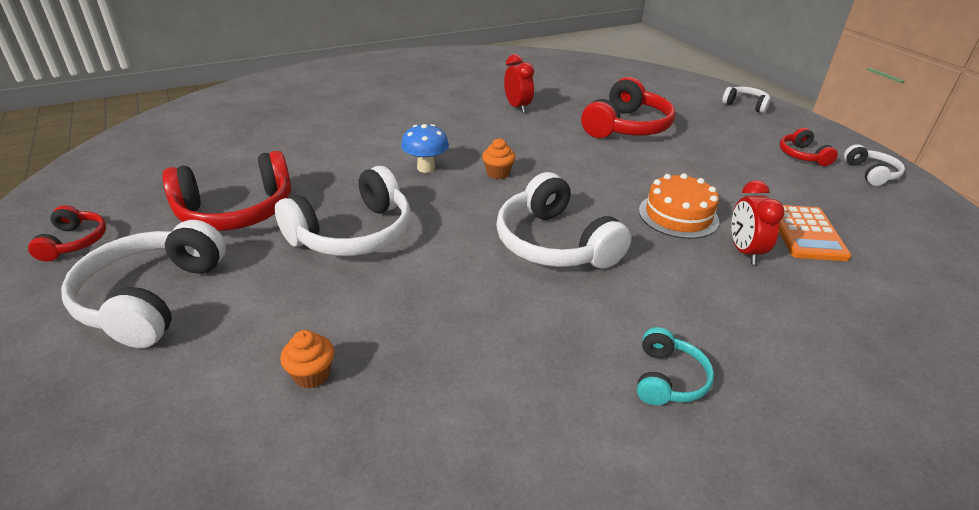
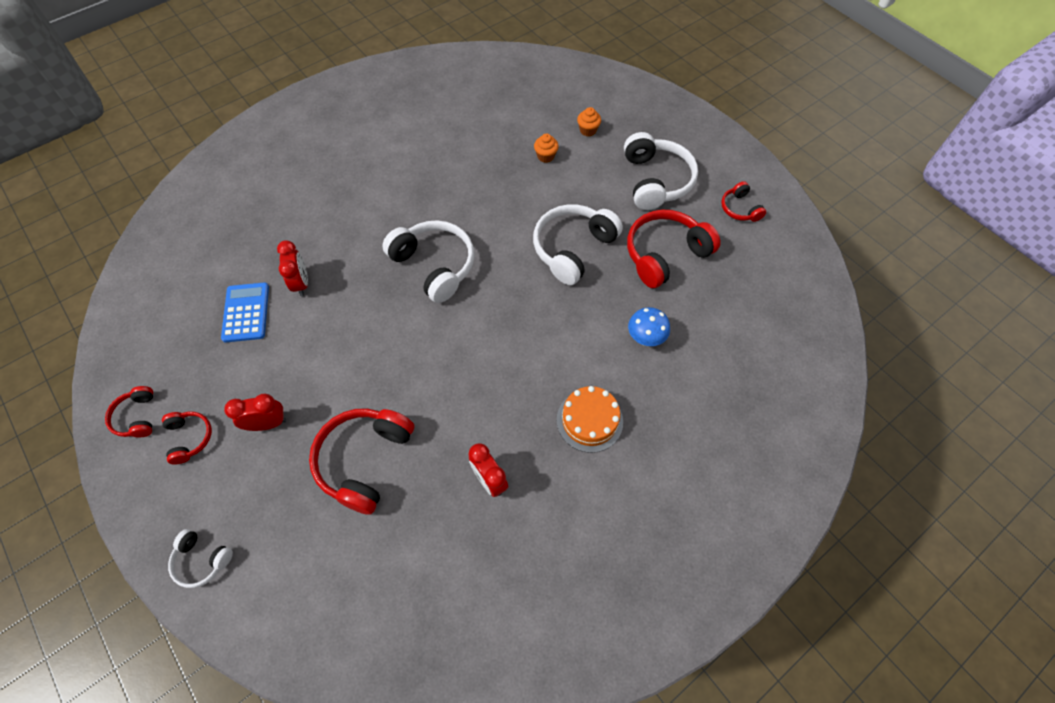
camera: 170 degrees right, 25 degrees up
blue mushroom [401,124,449,173] -> blue mushroom moved to [628,307,670,346]
orange cupcake [482,138,516,179] -> orange cupcake moved to [577,107,601,136]
turquoise headphones [637,327,714,405] -> none
orange cake [639,173,719,239] -> orange cake moved to [557,386,623,453]
orange calculator [779,205,851,261] -> blue calculator [221,282,269,342]
white headphones [844,144,905,186] -> red headphones [105,386,153,437]
none -> red clock [224,393,286,431]

